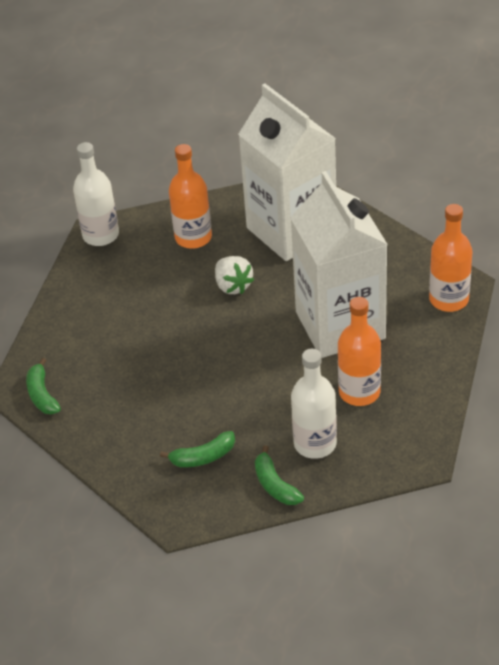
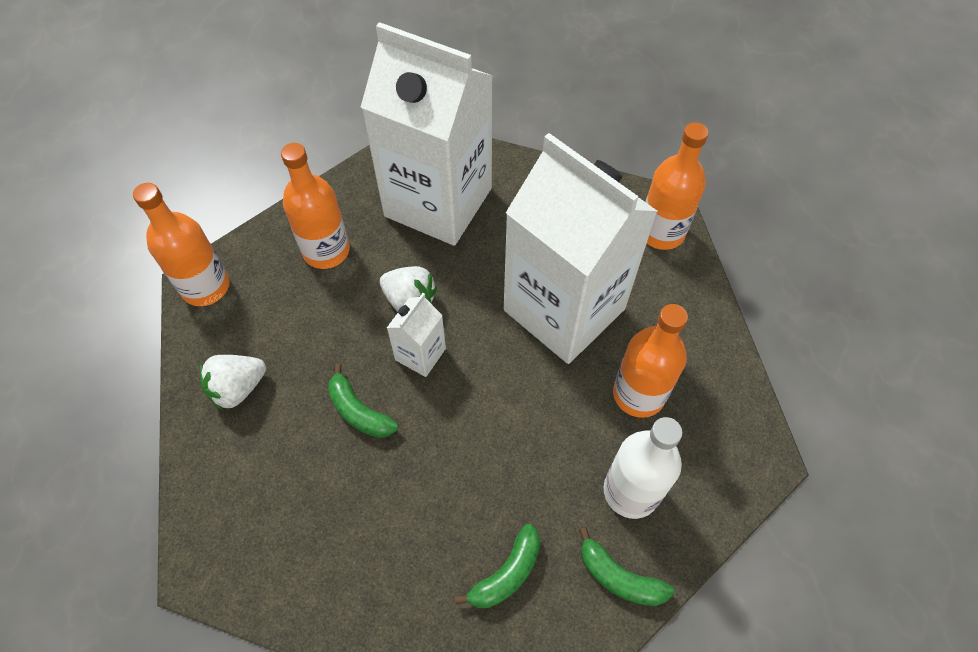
camera: 30 degrees left, 15 degrees up
green banana [26,358,61,414] -> green banana moved to [328,364,398,438]
white bottle [73,142,119,246] -> orange bottle [133,183,230,306]
none -> white strawberry [200,355,266,410]
none -> white carton [387,293,446,377]

